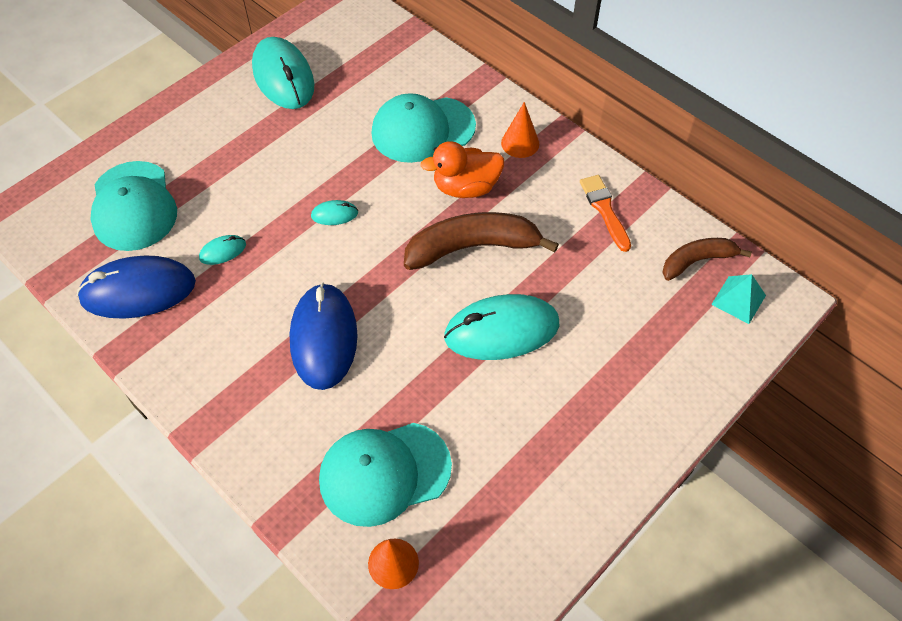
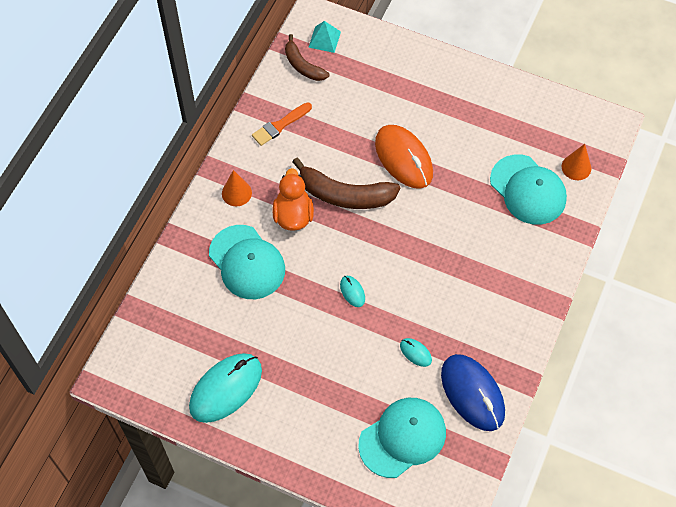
camera: 110 degrees left, 5 degrees up
blue mouse [290,283,358,390] -> none
brown banana [404,212,559,270] -> brown banana turned 45 degrees counterclockwise [292,158,400,209]
orange duck [420,141,504,198] -> orange duck turned 150 degrees counterclockwise [272,168,314,231]
turquoise mouse [444,294,559,360] -> orange mouse [375,125,433,189]

